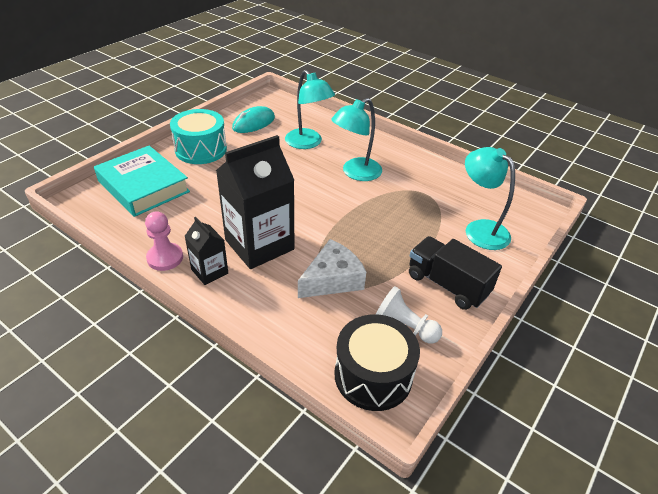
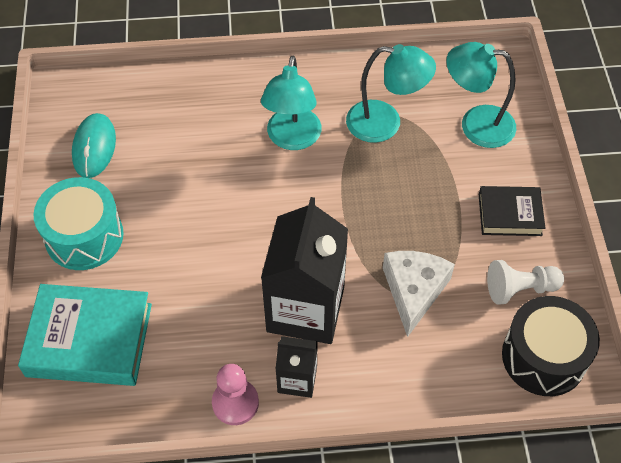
camera: 40 degrees left, 15 degrees up
turquoise lamp [285,70,335,149] -> turquoise lamp moved to [346,44,436,143]
black truck [409,236,502,310] -> black book [479,186,546,236]

